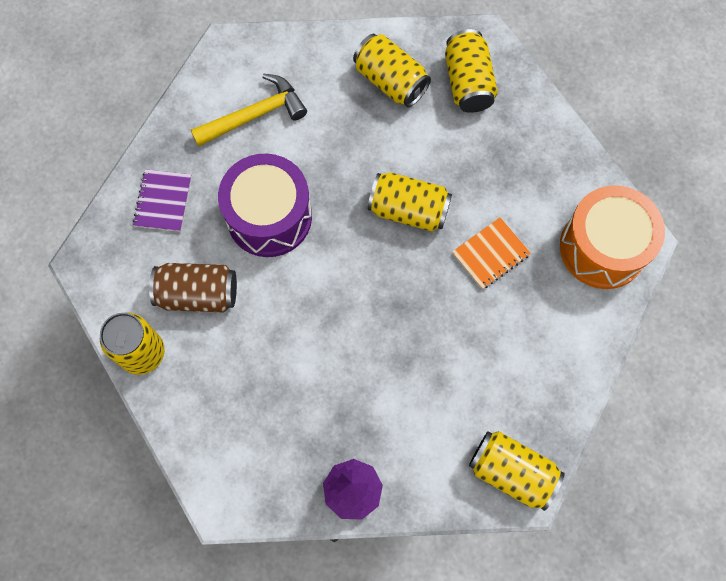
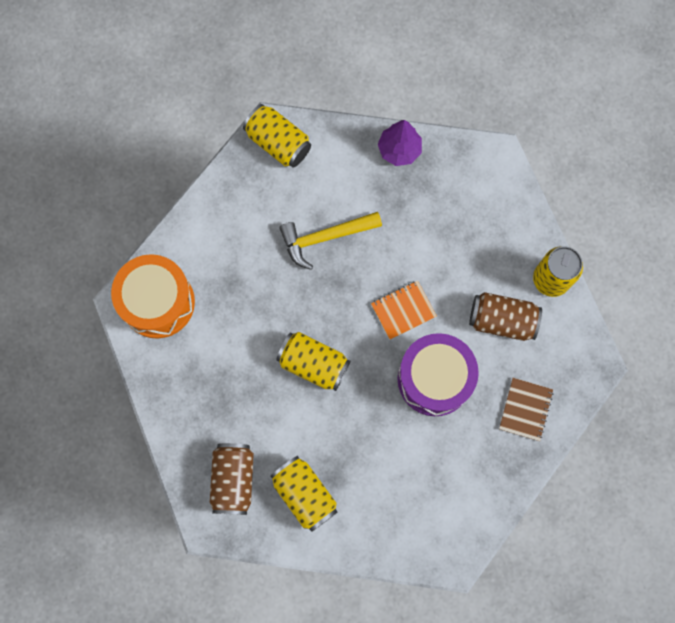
camera: 170 degrees left, 5 degrees up
purple notebook [133,169,192,232] -> brown notebook [499,378,553,441]
yellow hammer [191,74,307,147] -> yellow hammer moved to [279,212,382,270]
yellow can [445,29,498,113] -> brown can [210,443,254,515]
orange notebook [452,217,531,289] -> orange notebook moved to [371,281,437,340]

